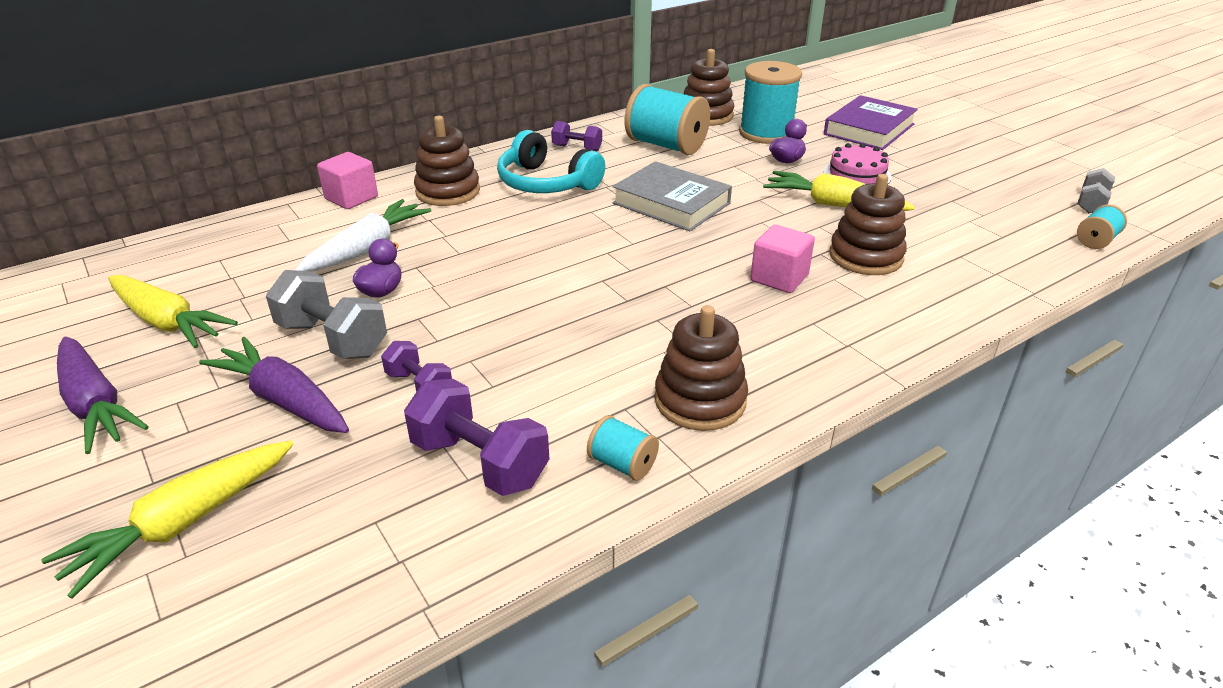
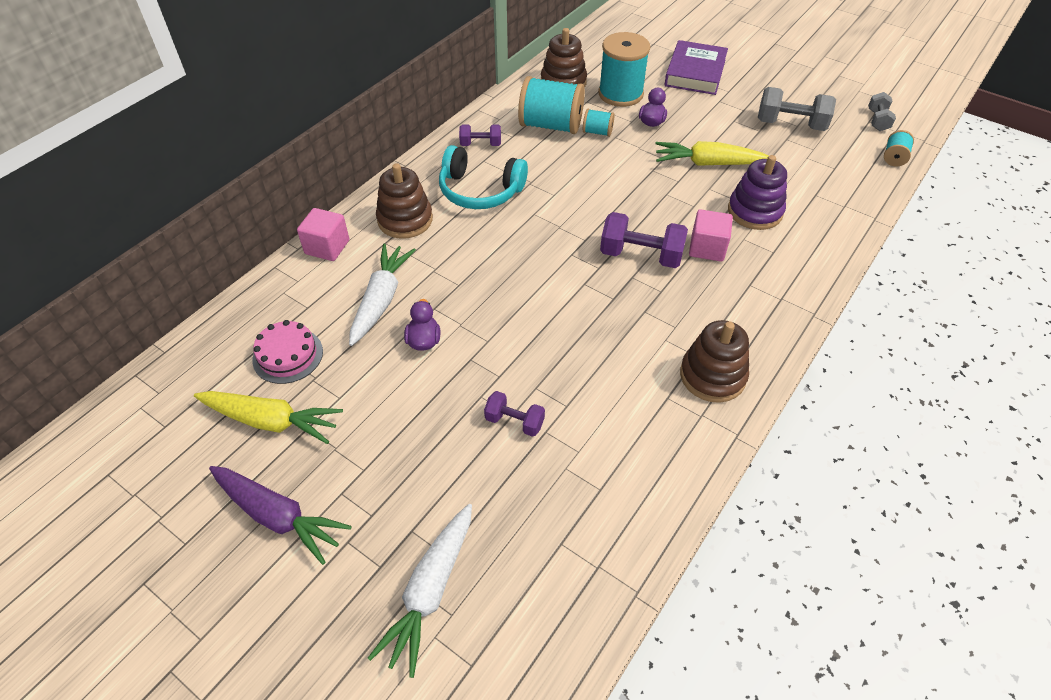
camera: 20 degrees left, 15 degrees up
yellow carrot [42,441,294,598] -> white carrot [368,504,472,678]
purple carrot [199,337,349,433] -> none
grey dumbbell [266,270,387,359] -> grey dumbbell moved to [758,87,836,131]
purple dumbbell [404,379,549,496] -> purple dumbbell moved to [600,212,688,268]
turquoise spool [587,415,659,481] -> turquoise spool moved to [583,109,615,137]
grey book [613,161,732,231] -> none
pink cake [823,143,892,185] -> pink cake moved to [252,320,323,384]
brown stacking toy [830,174,907,275] -> purple stacking toy [728,155,787,230]

